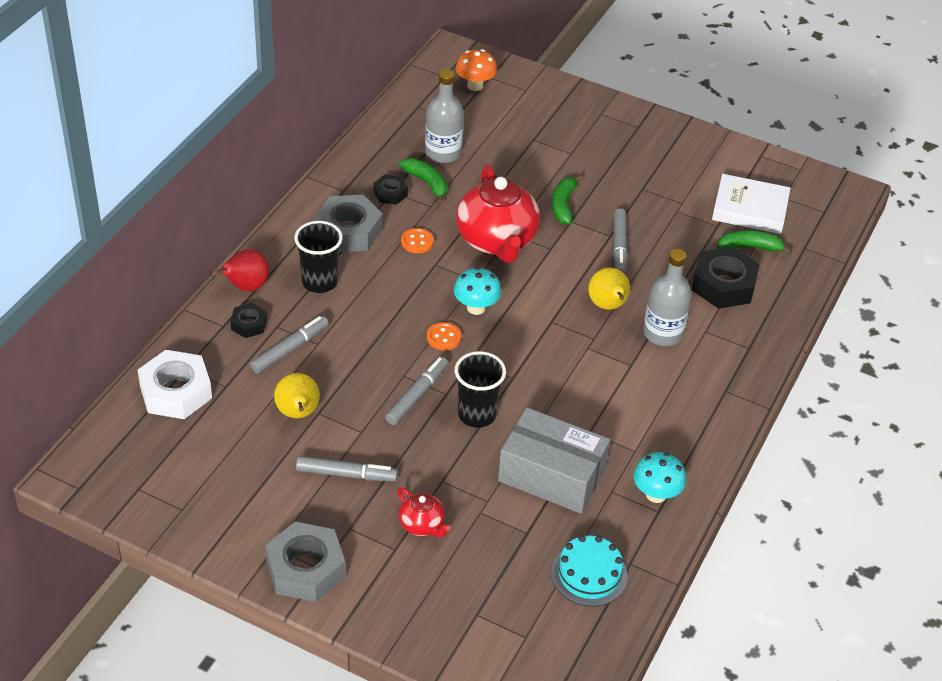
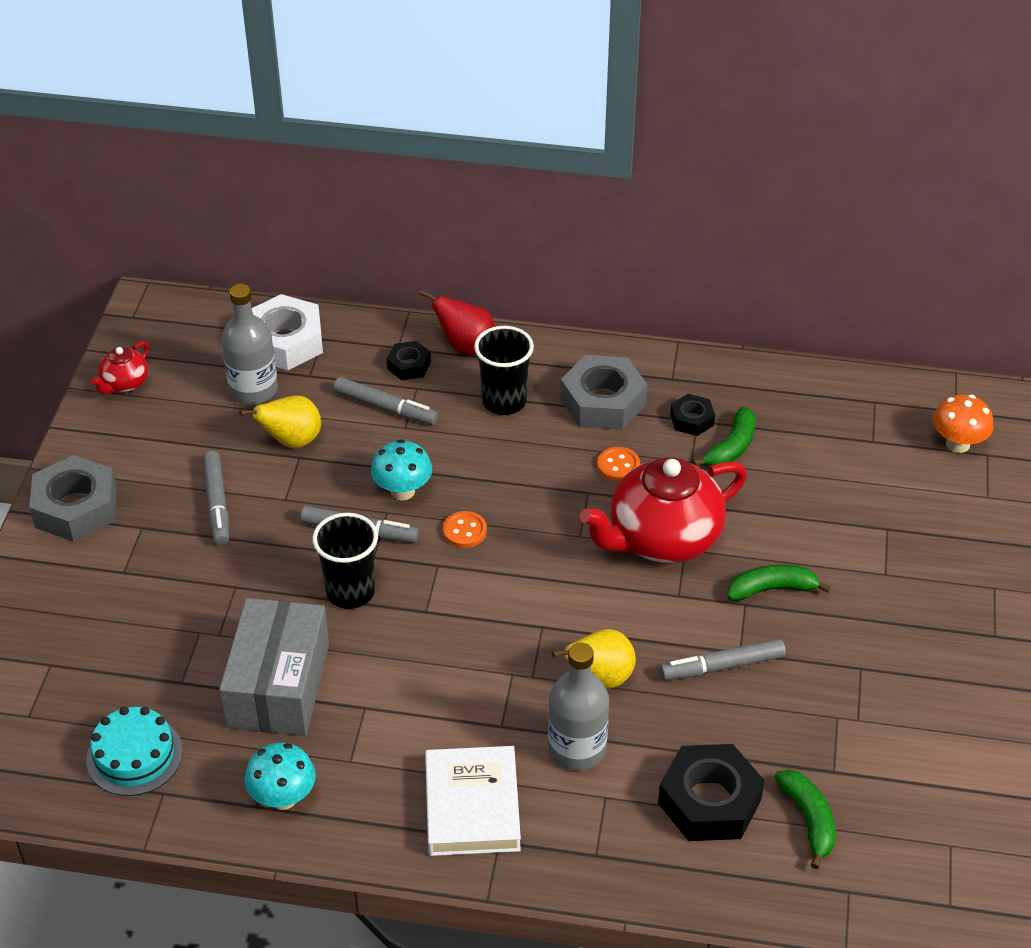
camera: 75 degrees right, 0 degrees up
red teapot [397,488,450,538] -> red teapot moved to [91,341,149,394]
grey bottle [425,69,464,163] -> grey bottle moved to [221,284,278,404]
turquoise mushroom [454,267,501,315] -> turquoise mushroom moved to [371,439,432,500]
white book [712,174,791,234] -> white book moved to [425,746,521,856]

